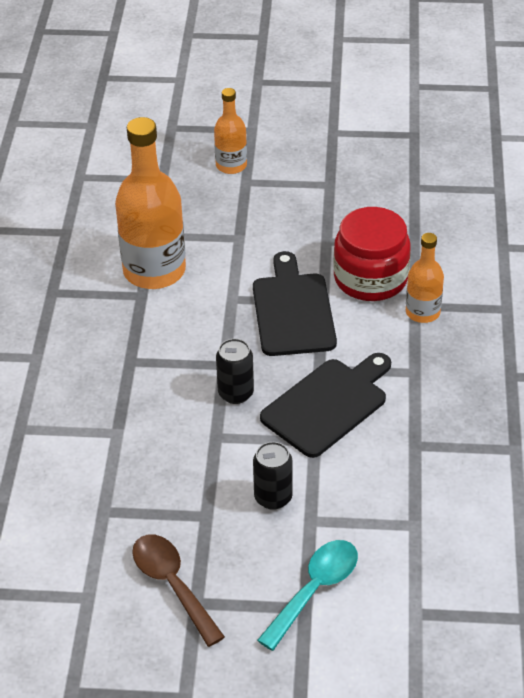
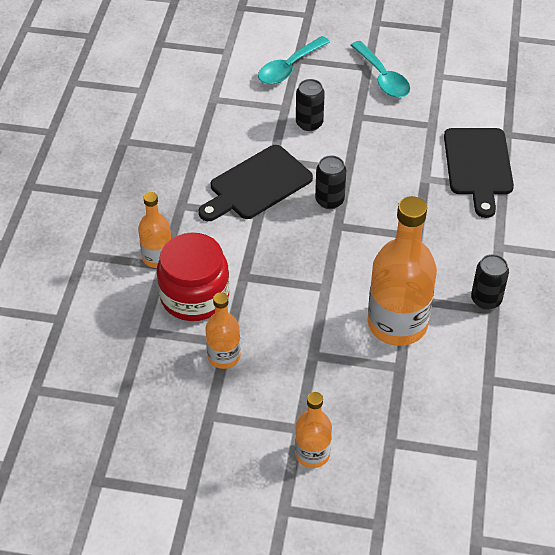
camera: 175 degrees left, 5 degrees up
brown spoon [132,534,225,647] -> turquoise spoon [350,41,410,98]
black cutting board [253,251,337,356] -> black cutting board moved to [444,128,514,218]
none -> orange bottle [205,292,241,369]
none -> black can [471,254,509,310]

